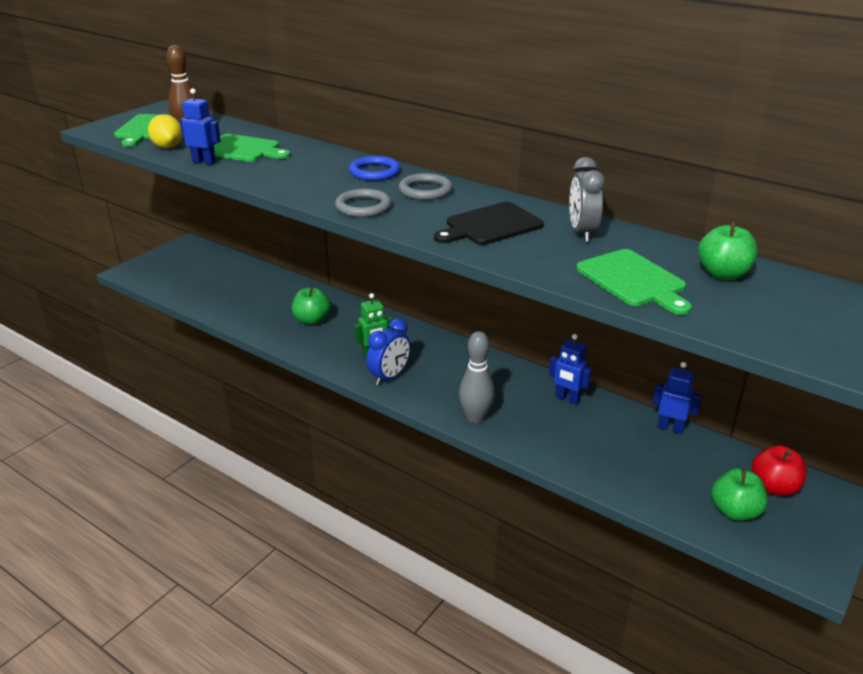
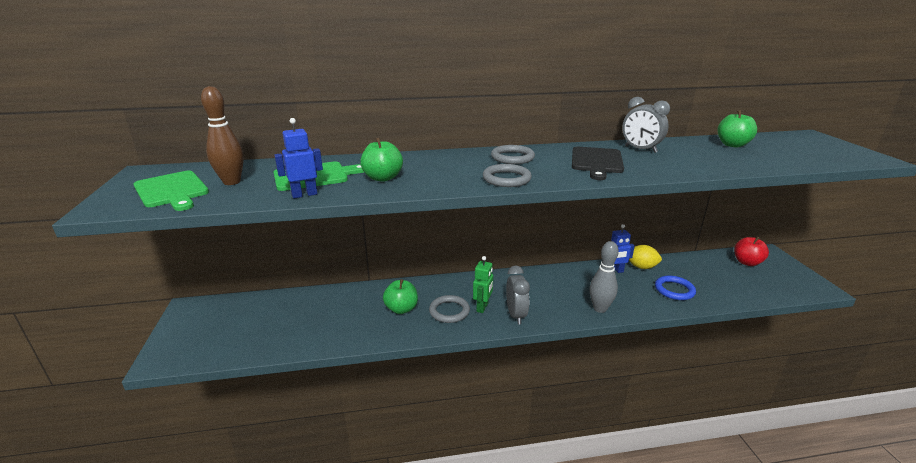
camera: 45 degrees left, 5 degrees down
yellow lemon [148,114,182,148] -> yellow lemon moved to [629,245,662,269]
blue ring [349,156,400,181] -> blue ring moved to [655,276,696,300]
blue clock [366,318,410,386] -> grey clock [506,265,530,324]
green cutting board [576,249,692,315] -> none
blue robot [652,362,702,434] -> none
green apple [711,468,768,521] -> green apple moved to [360,138,403,182]
none -> grey ring [429,295,470,323]

